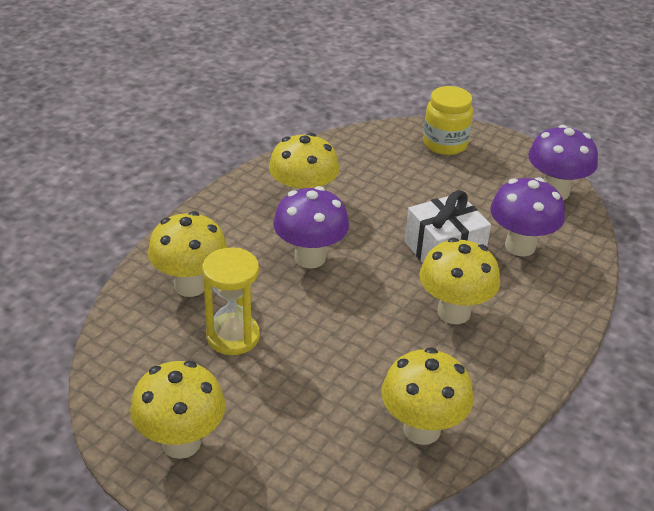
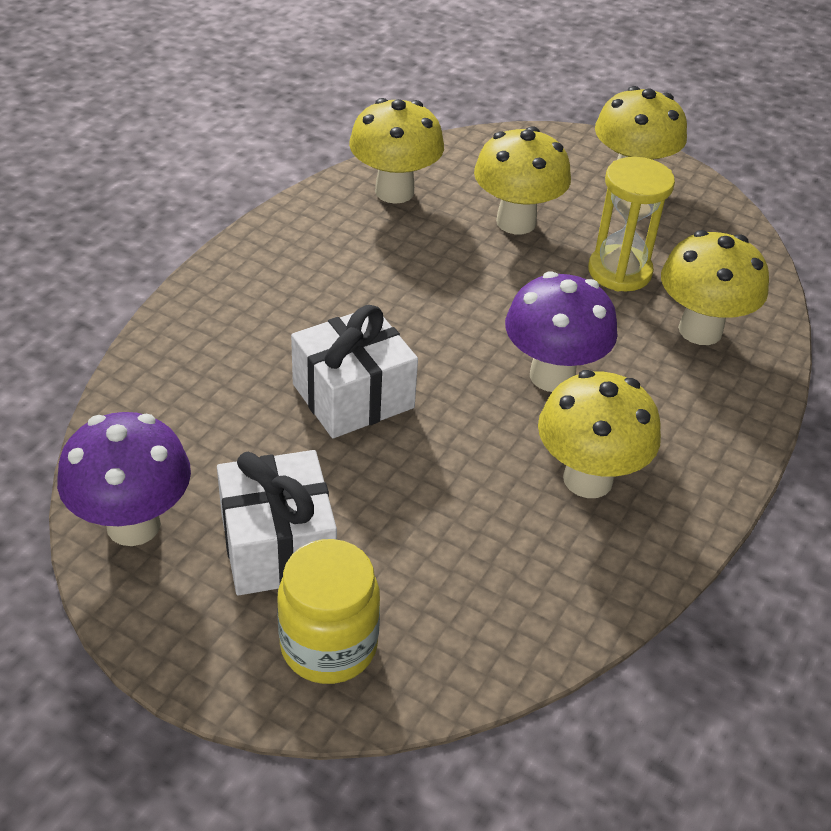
camera: 175 degrees right, 5 degrees up
yellow mushroom [419,238,500,324] -> yellow mushroom moved to [474,126,571,234]
purple mushroom [490,177,565,256] -> none
none -> white gift [217,450,337,595]

